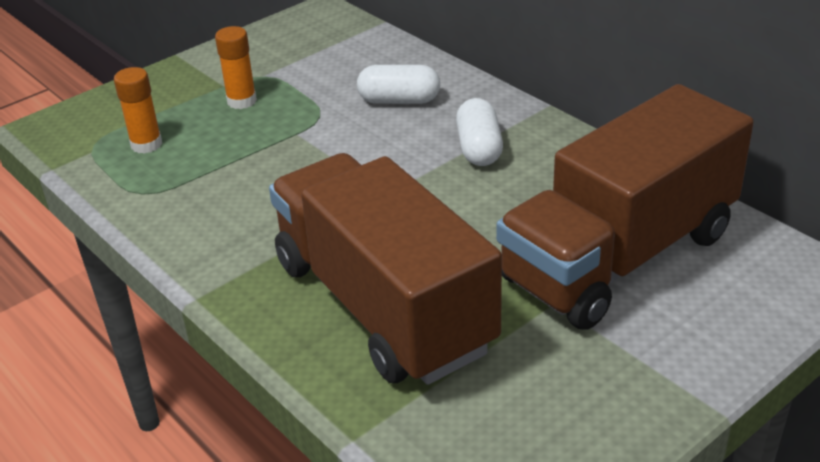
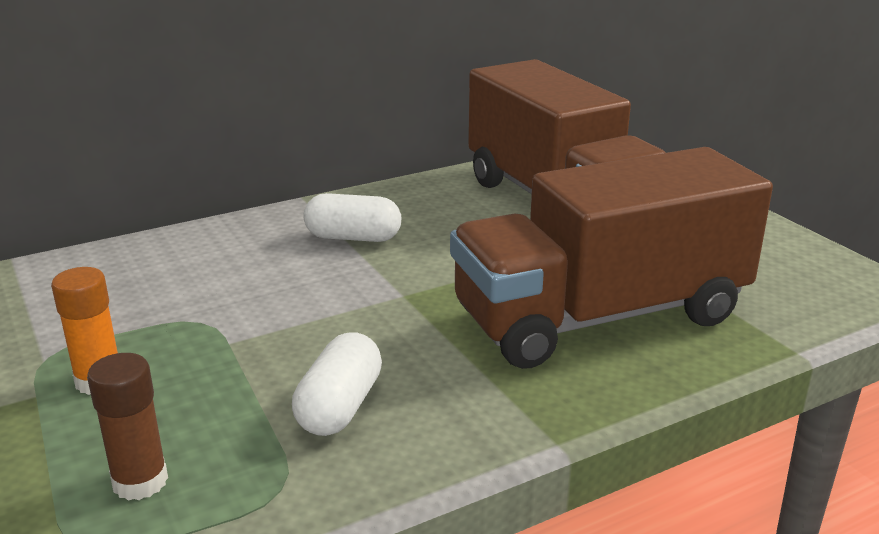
camera: 80 degrees left, 10 degrees down
orange glue stick [114,67,162,154] -> brown glue stick [87,353,168,500]
white capsule [357,65,440,104] -> white capsule moved to [292,332,382,436]

